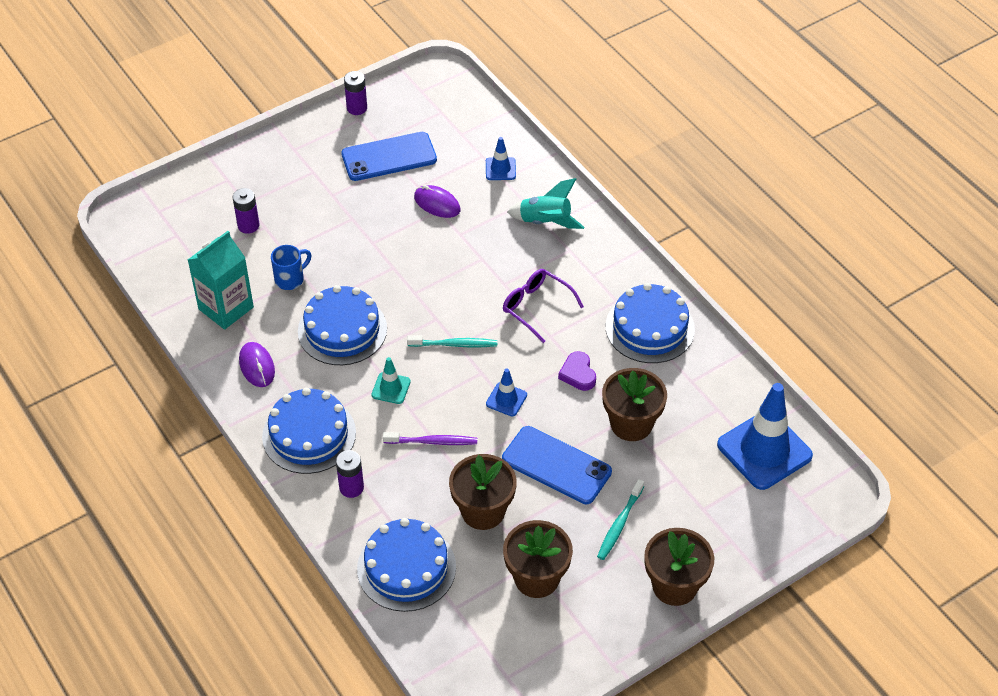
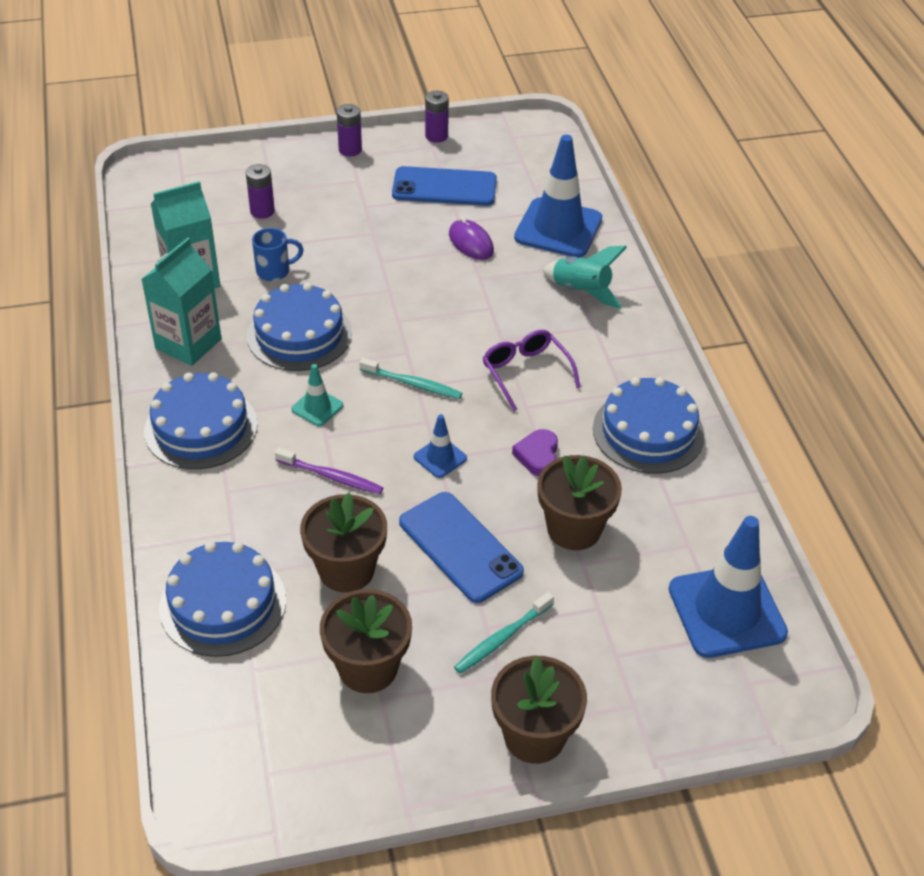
camera: 20 degrees right, 5 degrees down
purple mouse [239,342,275,387] -> turquoise carton [141,238,222,366]
purple battery [336,450,364,498] -> purple battery moved to [337,104,362,157]
blue traffic cone [486,137,516,180] -> blue traffic cone [514,134,602,258], size x2.14

